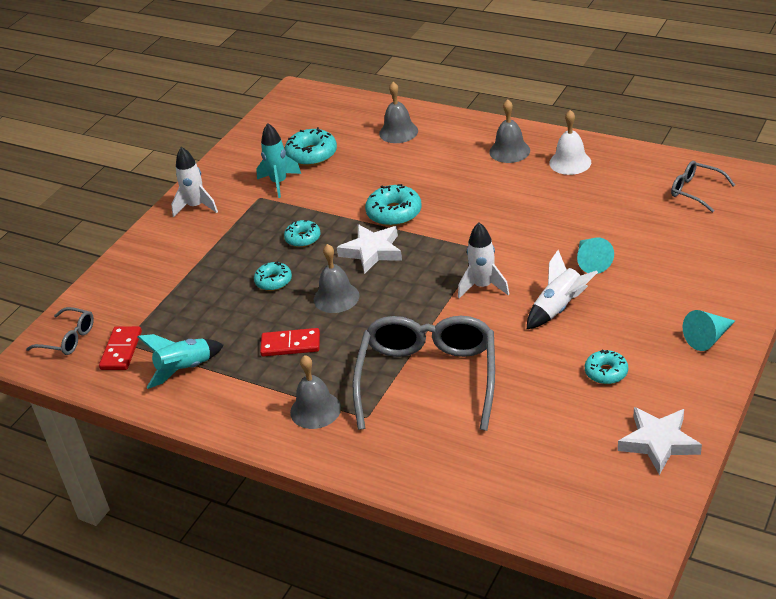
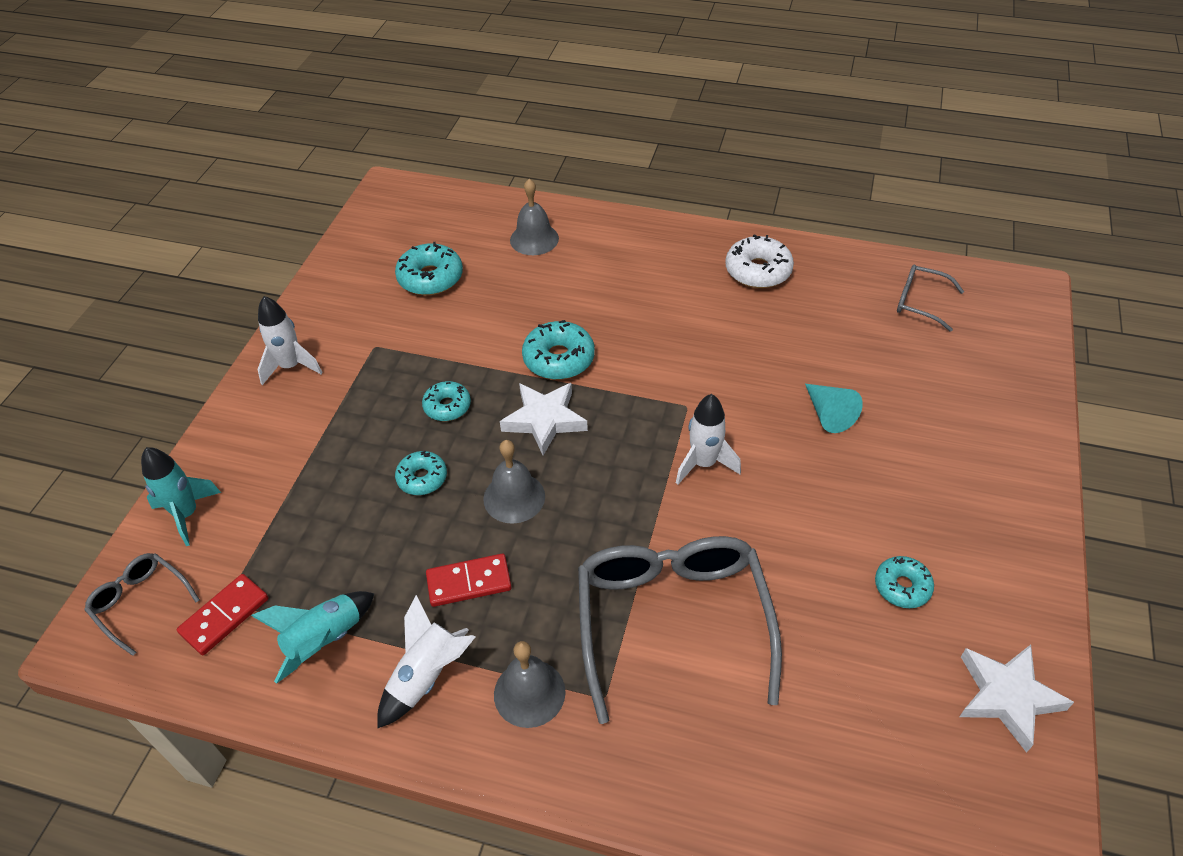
camera: 15 degrees left, 10 degrees up
grey glasses [26,307,94,355] -> grey glasses turned 150 degrees counterclockwise [84,553,200,656]
red domino [99,326,142,370] -> red domino turned 45 degrees clockwise [177,574,269,655]
turquoise rocket [256,123,301,198] -> turquoise rocket moved to [141,447,221,546]
grey bell [489,99,530,163] -> none
white rocket [527,250,598,329] -> white rocket moved to [377,595,475,728]
white bell [549,110,591,175] -> white donut [725,234,794,288]
turquoise cone [683,310,735,351] -> none

